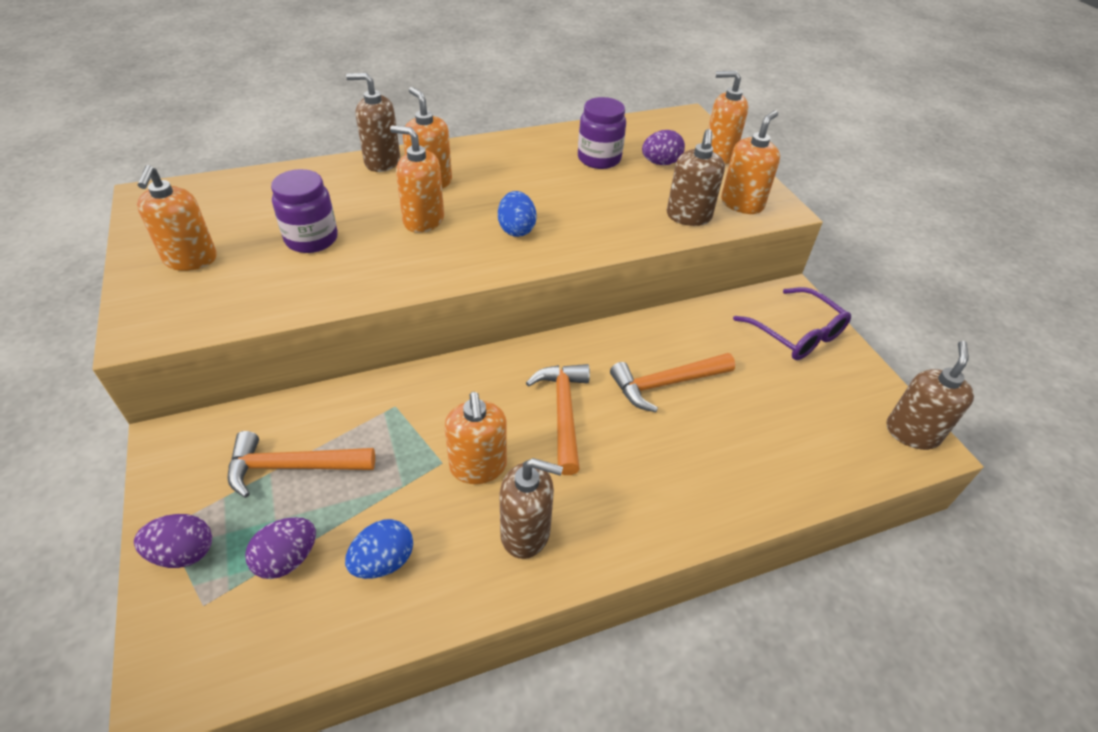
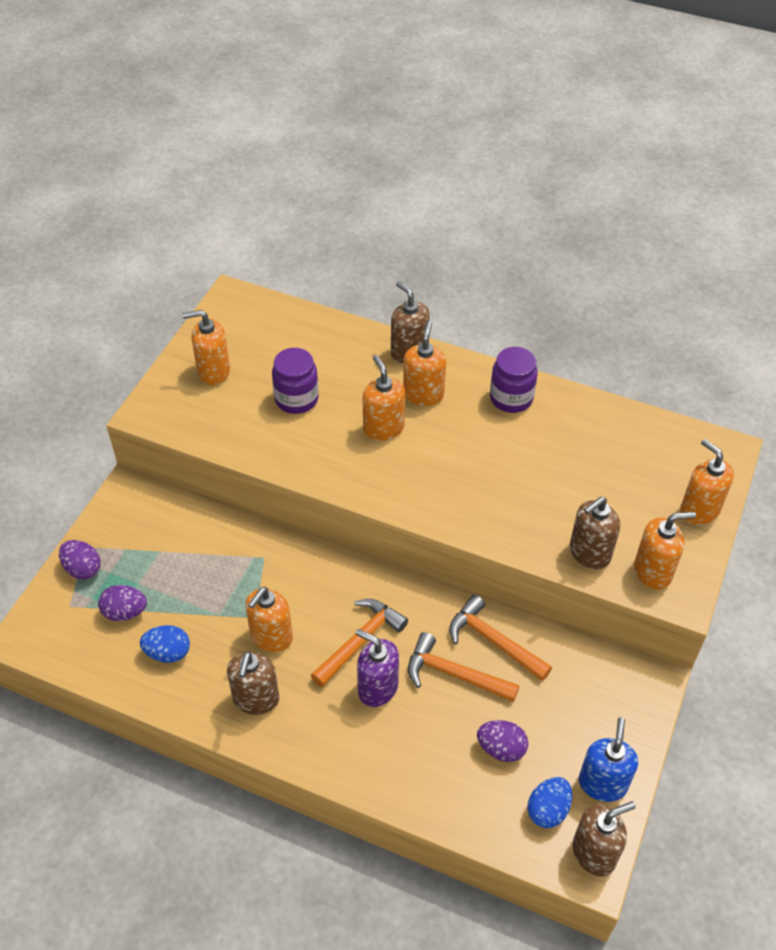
camera: 45 degrees right, 5 degrees up
orange soap dispenser [137,165,217,271] -> orange soap dispenser turned 45 degrees clockwise [182,310,230,385]
orange hammer [227,431,375,498] -> orange hammer moved to [449,595,552,681]
blue egg [498,191,537,237] -> blue egg moved to [527,777,572,828]
brown soap dispenser [499,458,563,559] -> brown soap dispenser turned 45 degrees clockwise [227,651,279,715]
purple jar [578,97,626,169] -> purple jar moved to [490,347,538,413]
purple egg [642,130,685,165] -> purple egg moved to [477,720,528,762]
purple glasses [733,287,851,360] -> none
none -> purple soap dispenser [355,629,399,707]
none -> blue soap dispenser [579,717,638,802]

